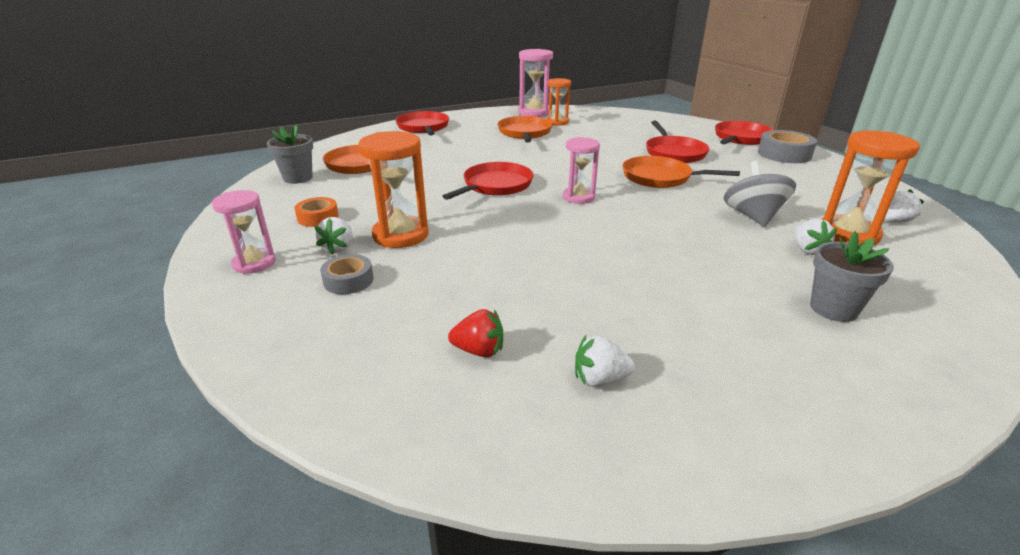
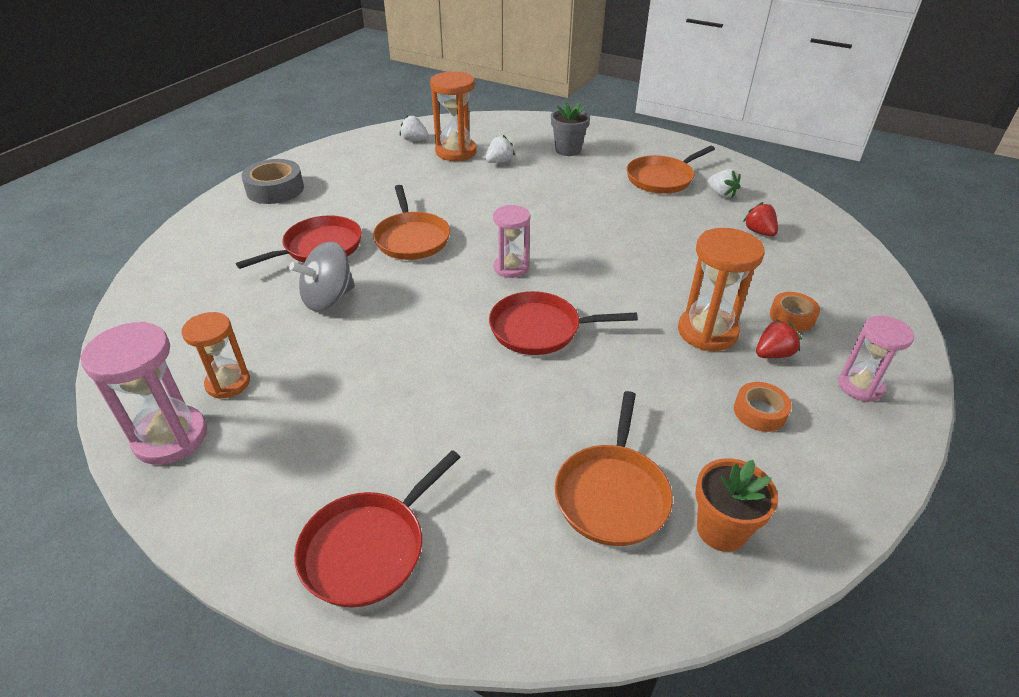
camera: 125 degrees left, 10 degrees up
grey flower pot [267,125,313,184] -> orange flower pot [695,458,778,552]
white strawberry [315,217,353,255] -> red strawberry [756,319,802,358]
grey tape [320,254,373,294] -> orange tape [770,292,820,331]
orange pan [498,116,552,142] -> orange pan moved to [627,146,715,194]
red pan [715,121,774,145] -> none
grey spinning top [724,161,796,227] -> grey spinning top moved to [289,242,355,311]

